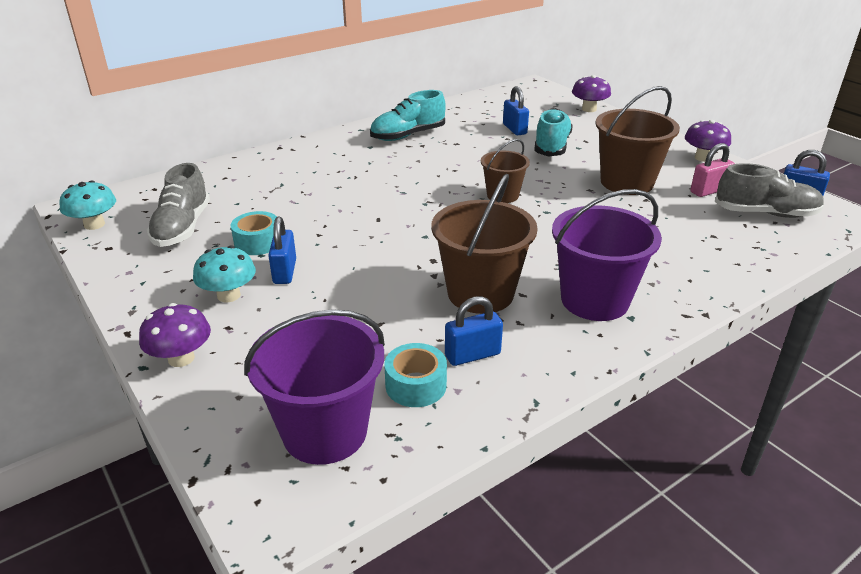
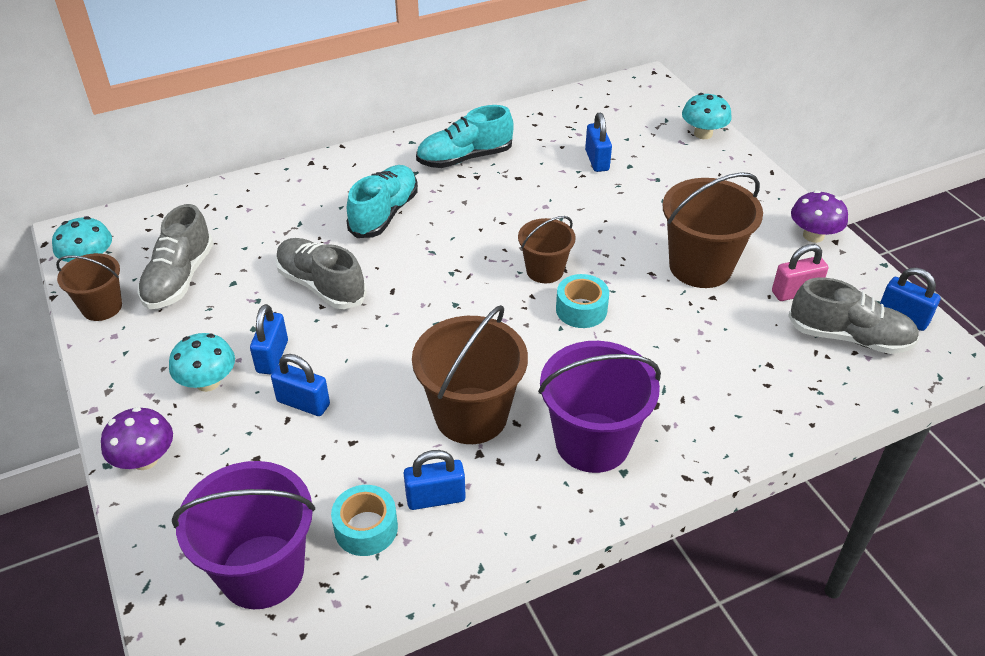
camera: 10 degrees right, 10 degrees up
turquoise tape [230,211,277,255] -> turquoise tape moved to [556,274,609,328]
turquoise shoe [534,108,573,157] -> turquoise shoe moved to [346,165,418,238]
purple mushroom [572,75,611,112] -> turquoise mushroom [682,93,732,139]
none -> brown bucket [56,253,122,321]
none -> blue padlock [271,354,330,416]
none -> grey shoe [276,238,367,309]

